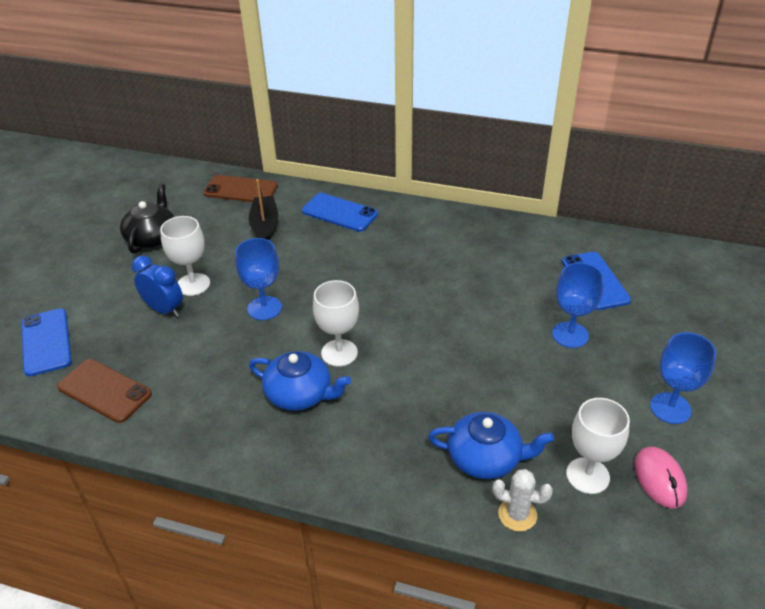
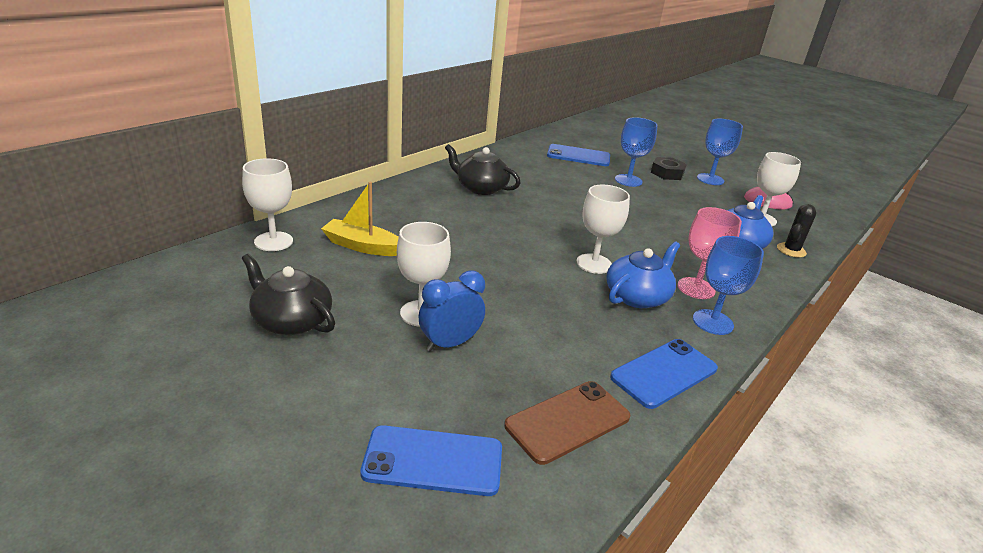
camera: 70 degrees left, 10 degrees down
brown phone [203,175,278,202] -> white goblet [242,158,293,251]
blue goblet [235,238,282,320] -> blue goblet moved to [693,236,764,335]
black boat [249,179,278,241] -> yellow boat [321,182,399,256]
blue phone [302,193,378,232] -> blue phone moved to [610,339,718,409]
white cactus [492,469,553,531] -> black cactus [777,204,816,258]
none -> black teapot [445,144,521,195]
none -> black nut [651,157,687,180]
none -> pink goblet [678,207,742,299]

